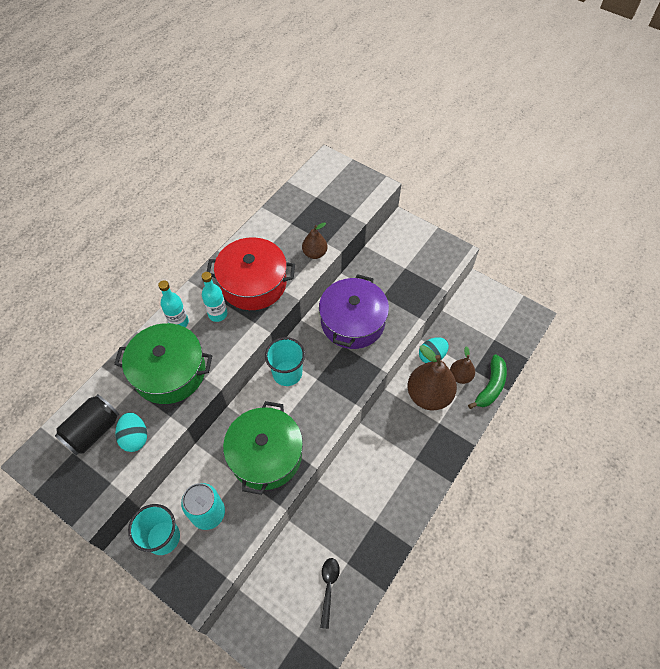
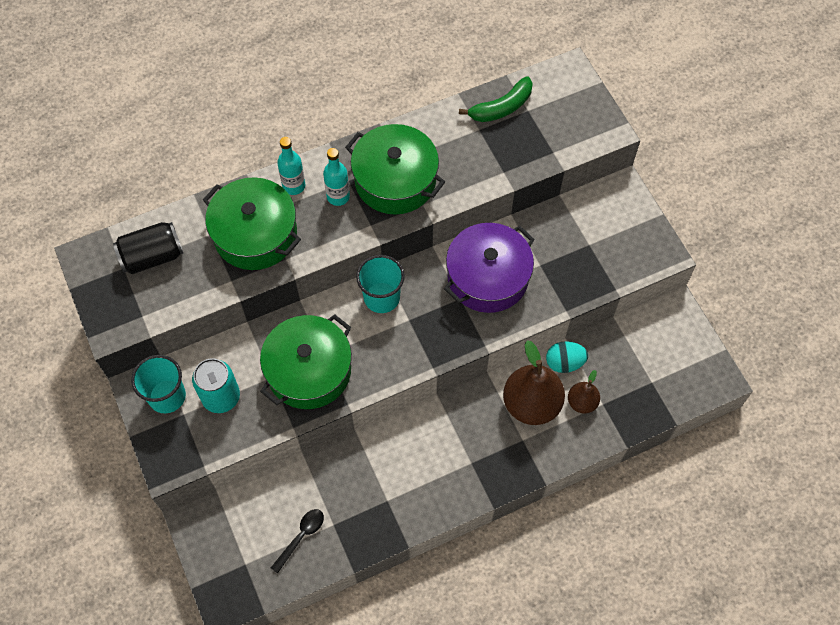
camera: 30 degrees right, 5 degrees up
turquoise egg [115,412,147,452] -> none
red pot [207,237,295,310] -> green pot [345,124,445,215]
brown pear [302,222,327,259] -> none
green banana [468,354,507,409] -> green banana moved to [459,76,533,122]

